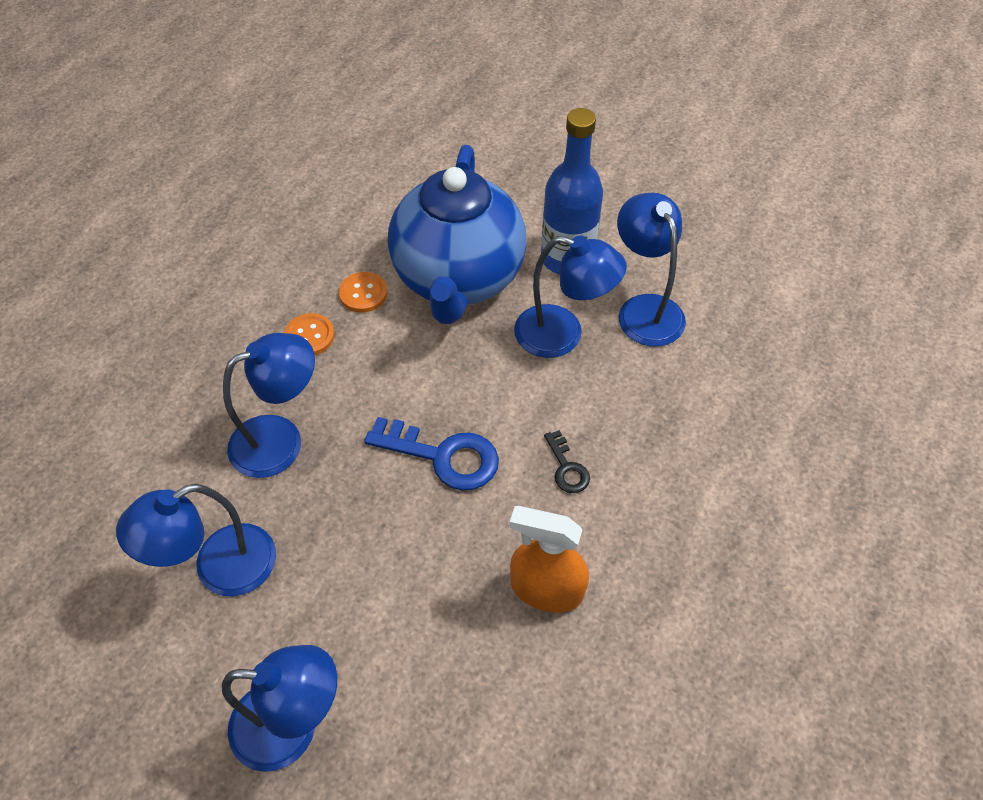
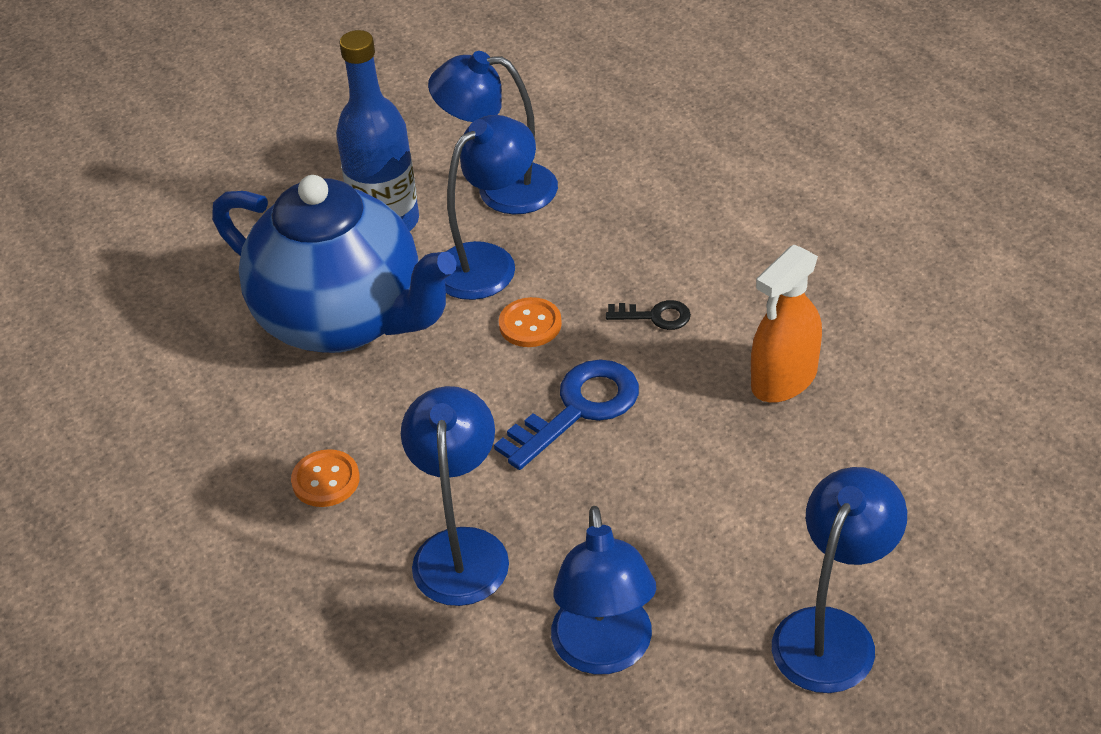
camera: 60 degrees left, 10 degrees down
orange button [339,272,387,313] -> orange button moved to [499,297,562,347]

